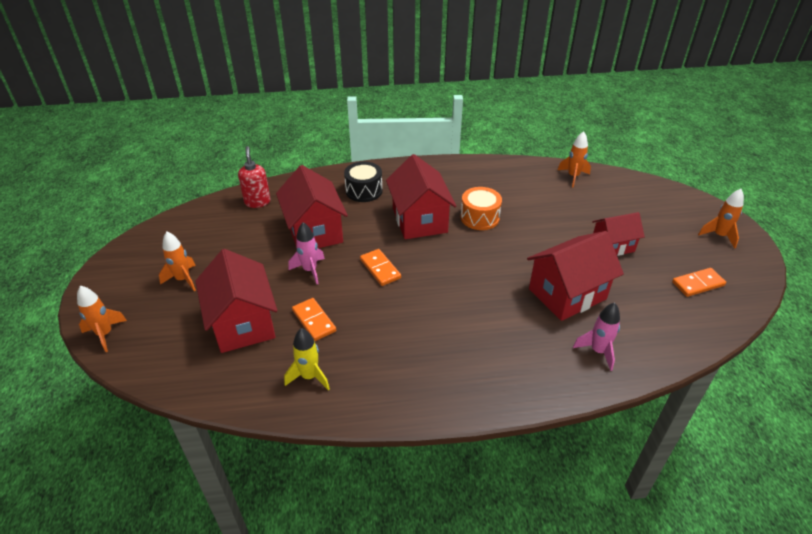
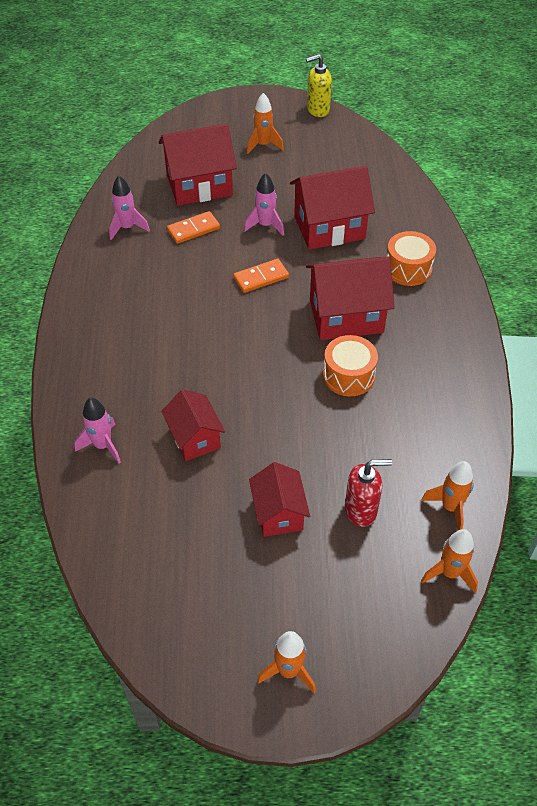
camera: 95 degrees right, 10 degrees up
orange rocket [77,286,127,352] -> orange rocket moved to [421,529,478,593]
red soap dispenser [238,146,271,208] -> red soap dispenser moved to [345,459,392,527]
yellow rocket [284,328,330,390] -> pink rocket [109,175,150,240]
black drum [344,162,383,202] -> orange drum [386,231,436,286]
red house [527,231,624,321] -> red house [161,389,225,461], size x0.61
orange domino [672,268,726,297] -> none
none -> yellow soap dispenser [306,54,332,117]

